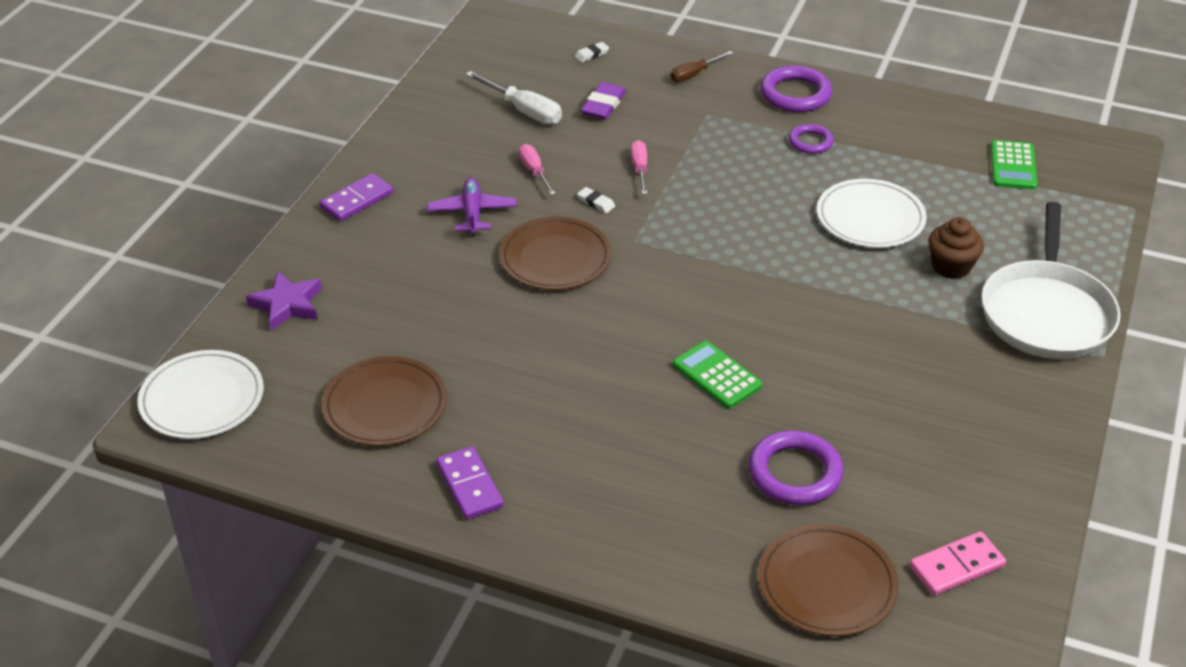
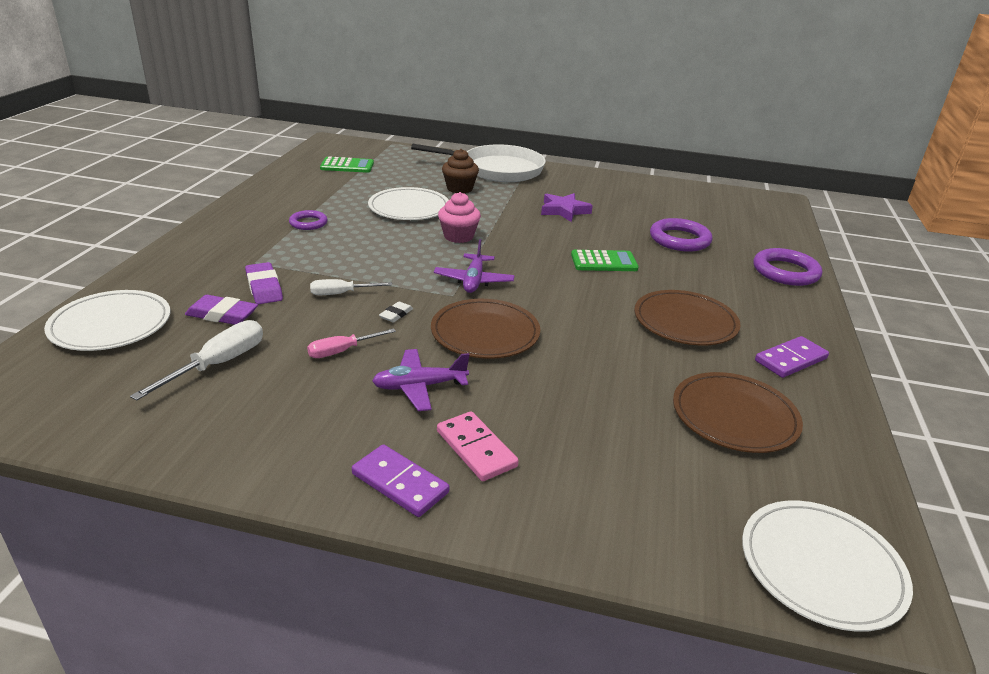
camera: 100 degrees left, 10 degrees down
purple star [246,271,322,331] -> purple star moved to [541,193,593,222]
white eraser [574,42,609,63] -> white plate [44,290,170,351]
pink screwdriver [630,140,648,194] -> white screwdriver [310,279,392,295]
brown screwdriver [671,51,733,82] -> none
green calculator [673,341,762,408] -> green calculator turned 135 degrees counterclockwise [571,250,639,271]
brown plate [758,524,899,636] -> brown plate moved to [634,290,740,345]
purple ring [760,65,832,112] -> purple ring moved to [753,248,822,286]
pink domino [910,531,1006,596] -> pink domino moved to [437,411,519,481]
none -> purple eraser [245,262,283,304]
none -> purple plane [434,239,515,293]
none -> pink cupcake [438,192,481,243]

